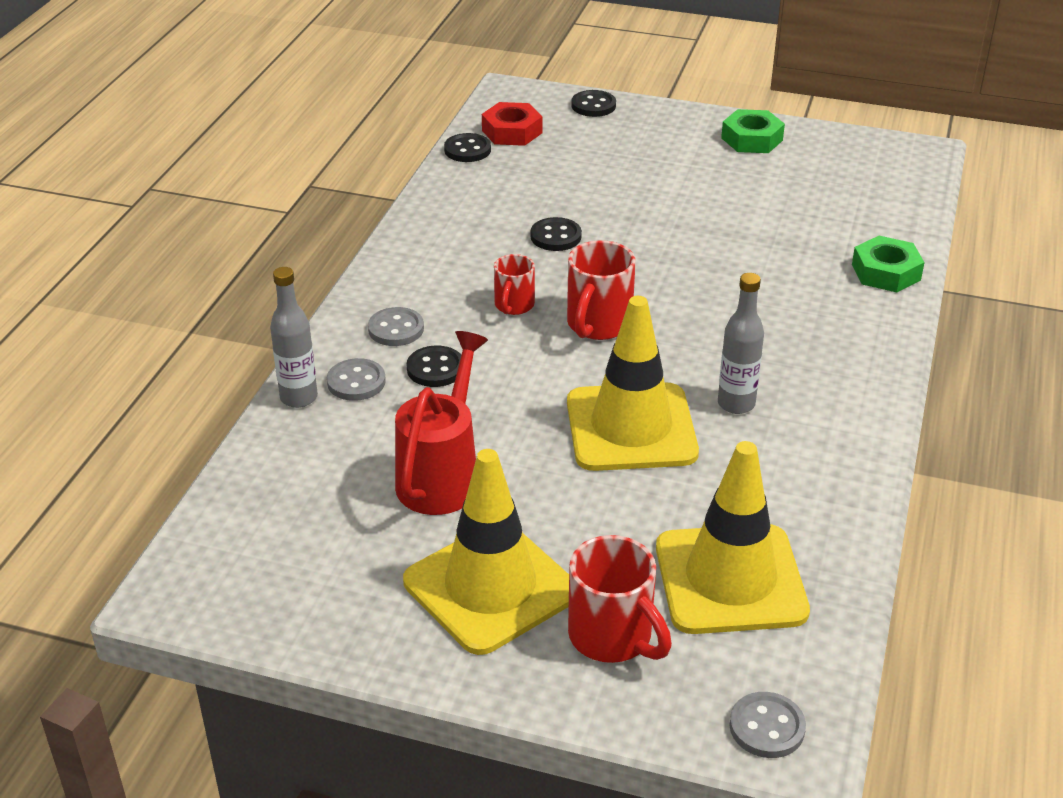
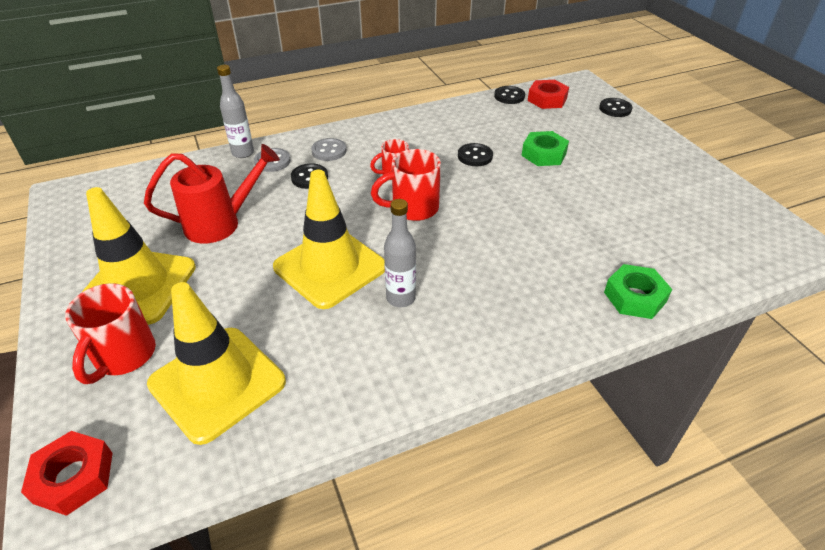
camera: 50 degrees right, 5 degrees up
green nut [721,109,785,153] -> green nut moved to [521,131,569,166]
grey button [730,692,806,758] -> red nut [21,431,113,516]

